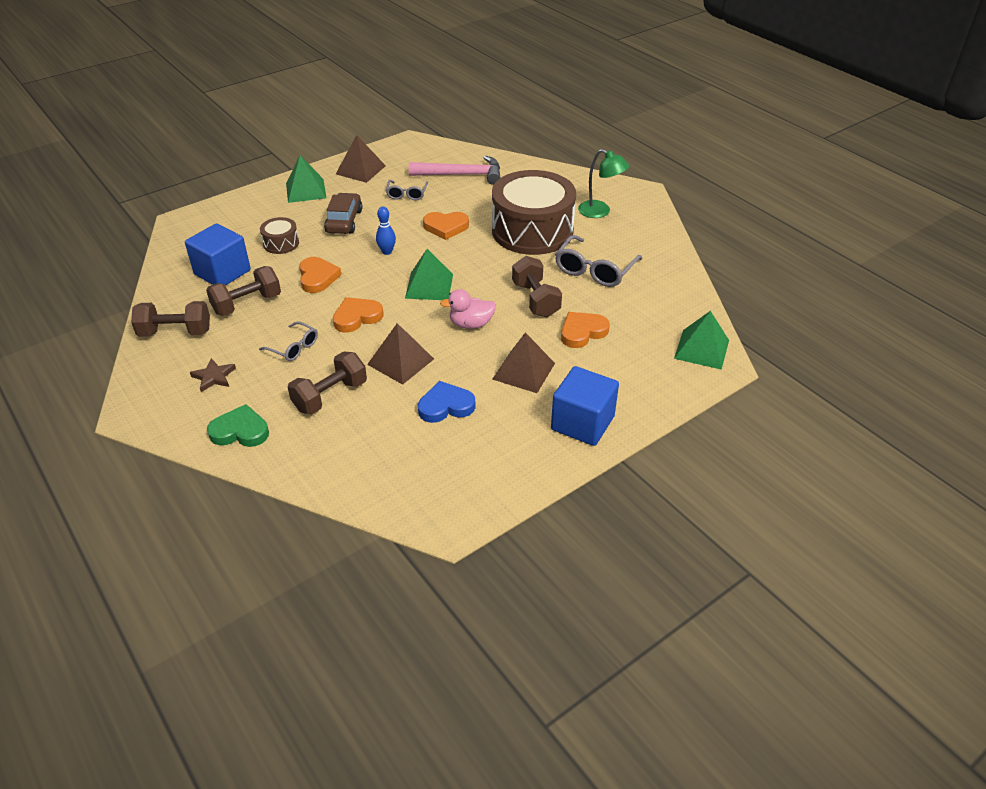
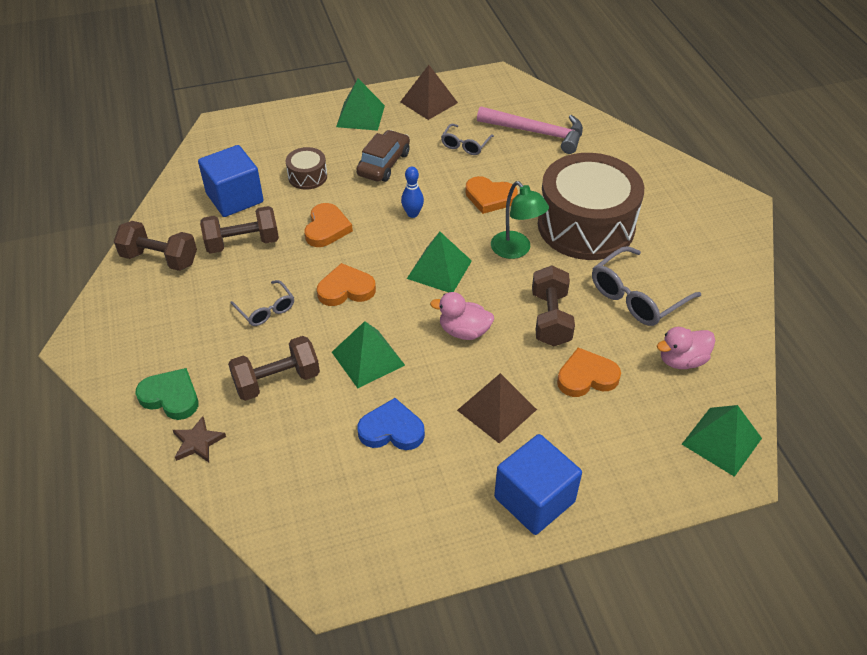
camera: 20 degrees right, 5 degrees up
brown star [190,358,236,392] -> brown star moved to [173,416,226,462]
brown pyramid [367,323,434,385] -> green pyramid [332,321,405,388]
green lamp [578,149,629,218] -> green lamp moved to [491,181,549,259]
none -> pink duck [657,327,716,369]

